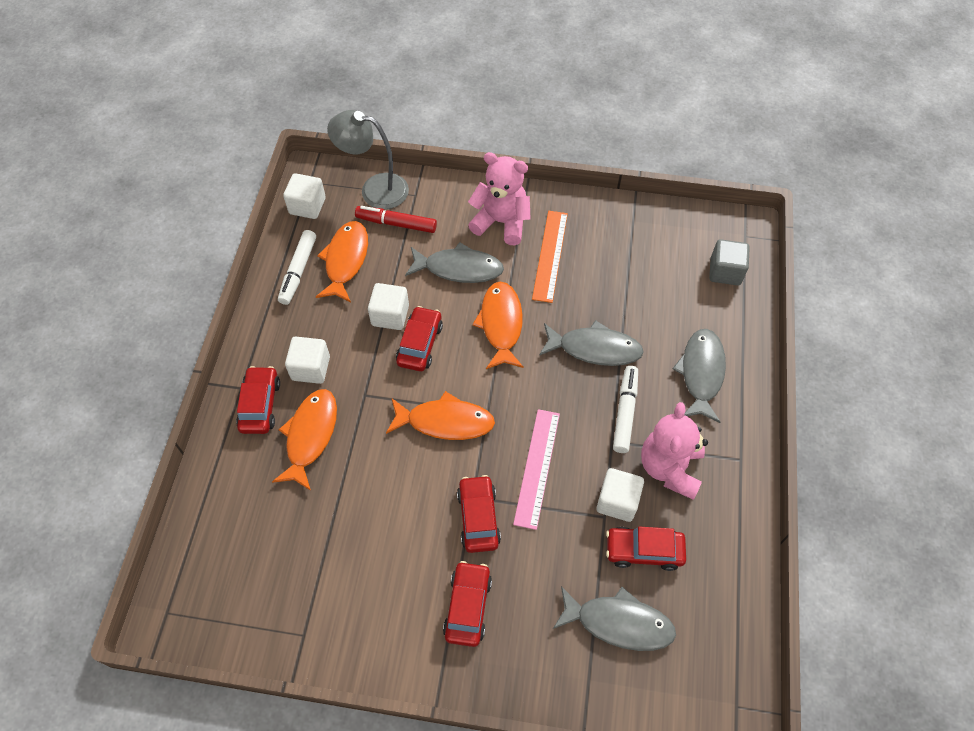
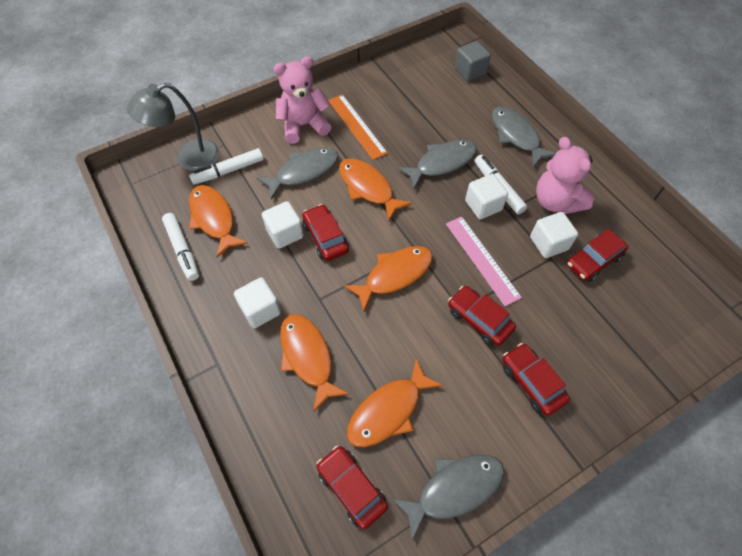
camera: 40 degrees left, 0 degrees up
red car [236,366,280,434] -> red car moved to [317,445,388,530]
white cube [283,173,326,219] -> white cube moved to [465,174,508,219]
red marker [355,206,437,233] -> white marker [189,148,264,185]
grey fish [553,586,676,651] -> grey fish moved to [392,455,505,541]
none -> orange fish [347,358,443,447]

